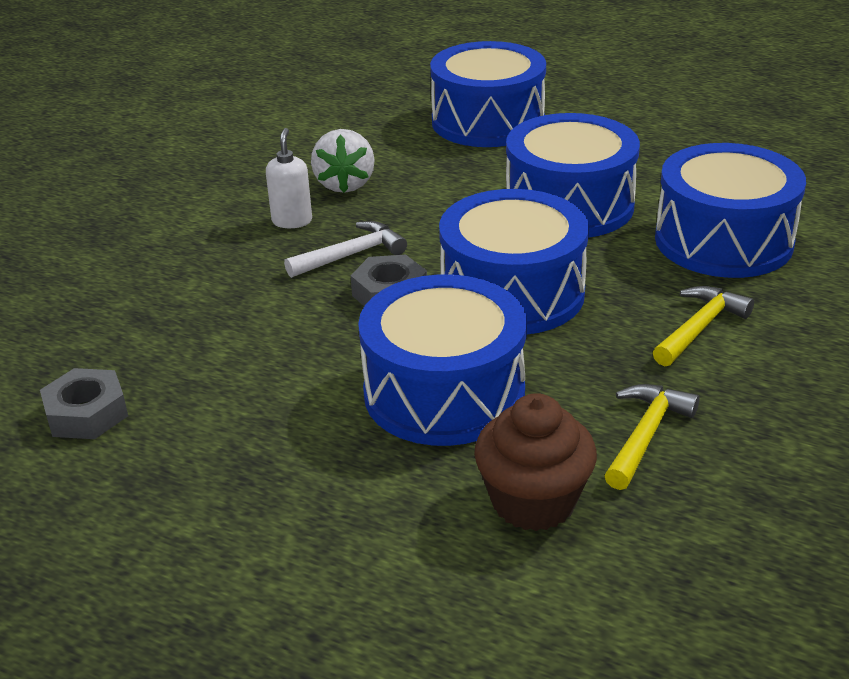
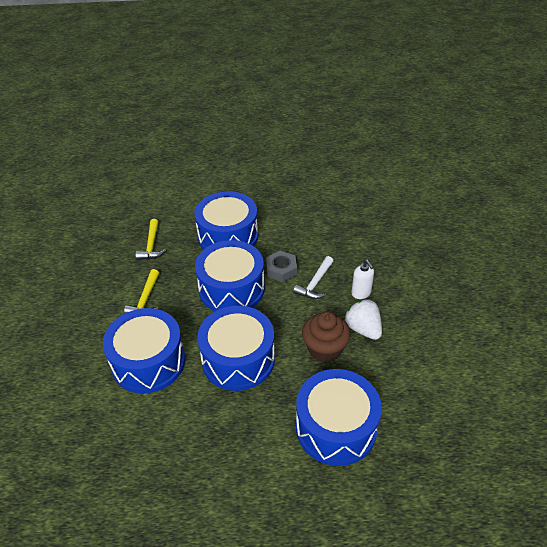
camera: 150 degrees right, 10 degrees up
grey nut [40,368,128,439] -> none
brown cupcake [474,393,597,531] -> brown cupcake moved to [302,312,351,363]

